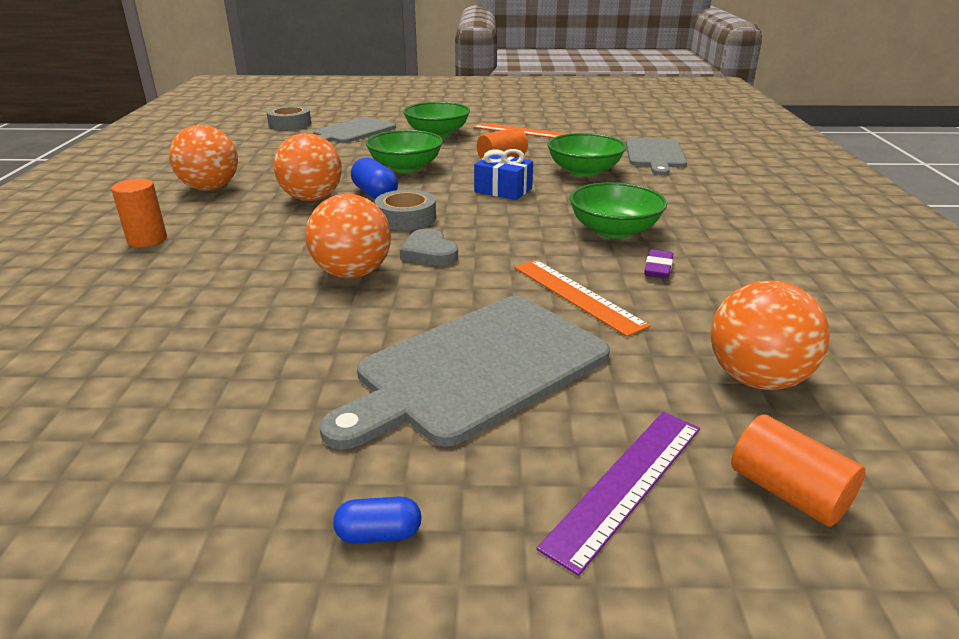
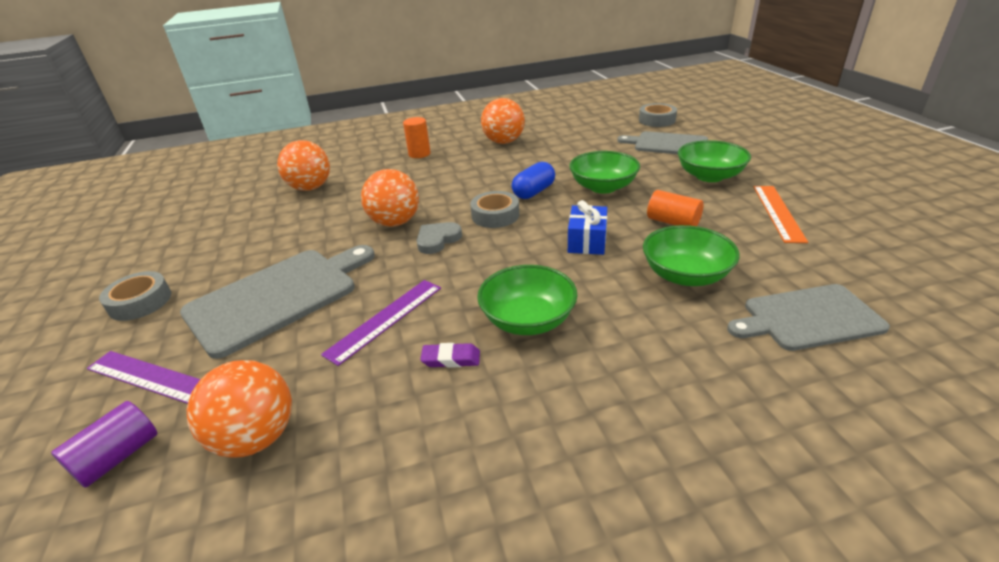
camera: 75 degrees right, 5 degrees up
orange ball [273,133,342,201] -> orange ball moved to [277,140,330,191]
grey cutting board [320,296,610,450] -> grey cutting board turned 105 degrees clockwise [180,245,375,359]
blue capsule [333,496,422,544] -> grey tape [99,271,171,321]
orange ruler [514,260,650,337] -> purple ruler [321,280,441,366]
orange cylinder [731,414,866,527] -> purple cylinder [51,401,157,488]

